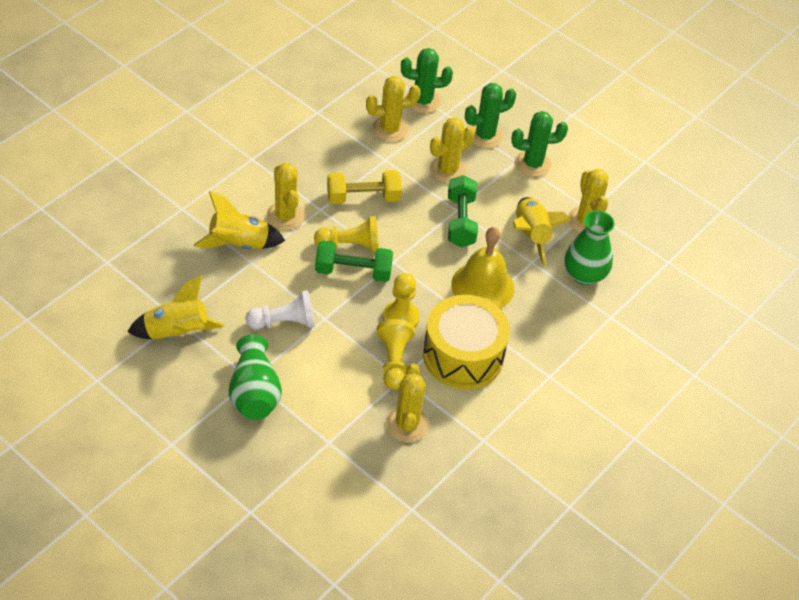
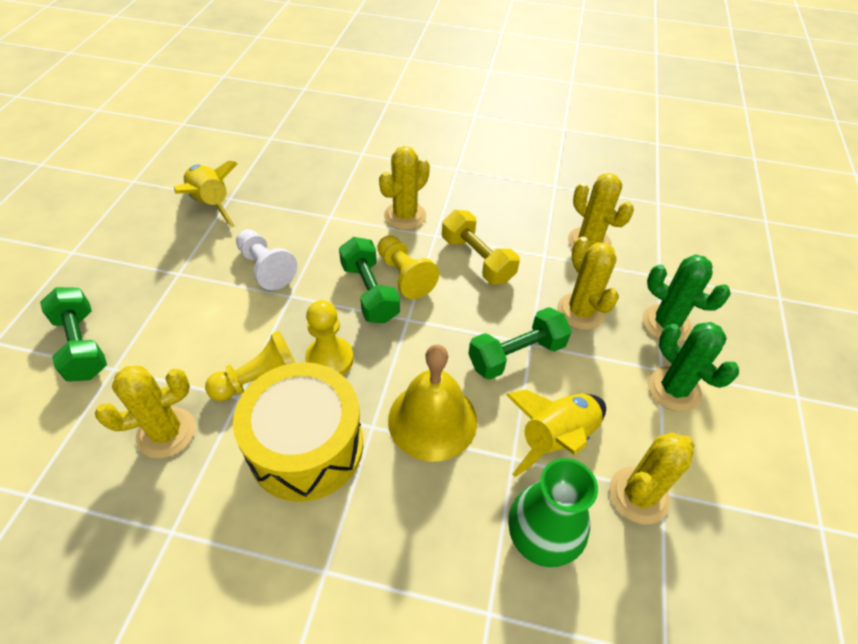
camera: 65 degrees right, 0 degrees up
yellow rocket [194,191,285,249] -> none
green vase [229,335,282,420] -> none
green cactus [401,48,453,113] -> none
yellow cactus [430,117,475,184] -> yellow cactus turned 45 degrees clockwise [557,237,619,330]
none -> green dumbbell [40,287,107,382]

